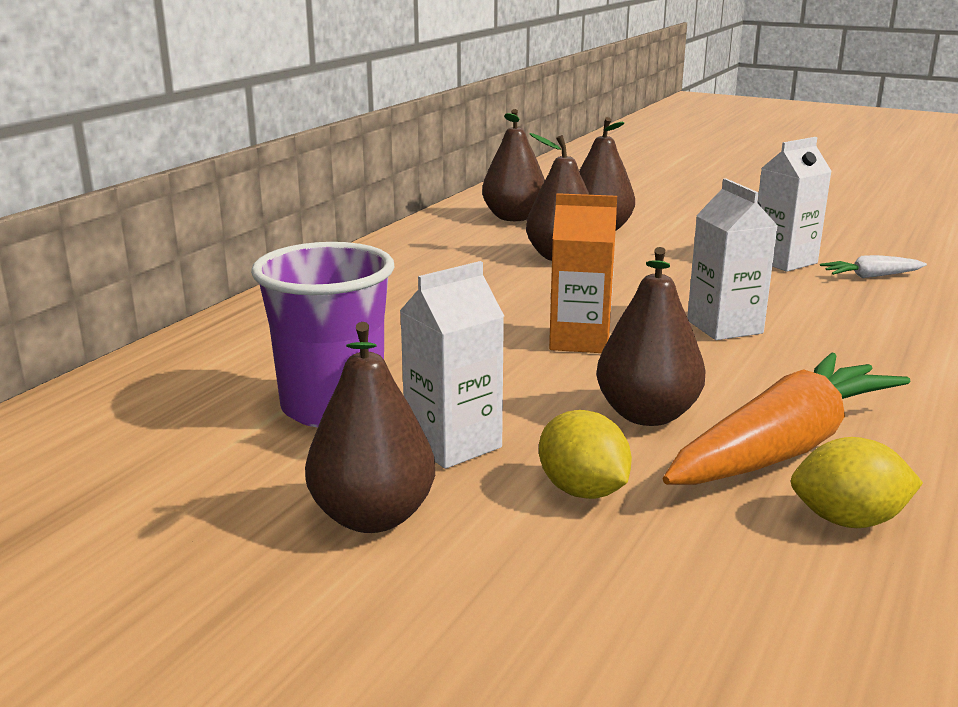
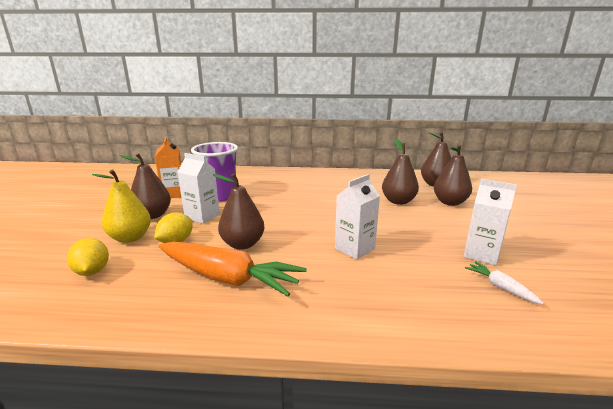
camera: 65 degrees right, 0 degrees up
orange carton [549,193,617,353] -> orange carton moved to [155,137,181,198]
yellow lemon [791,437,923,528] -> yellow lemon moved to [67,238,109,276]
none -> yellow pear [92,169,151,243]

